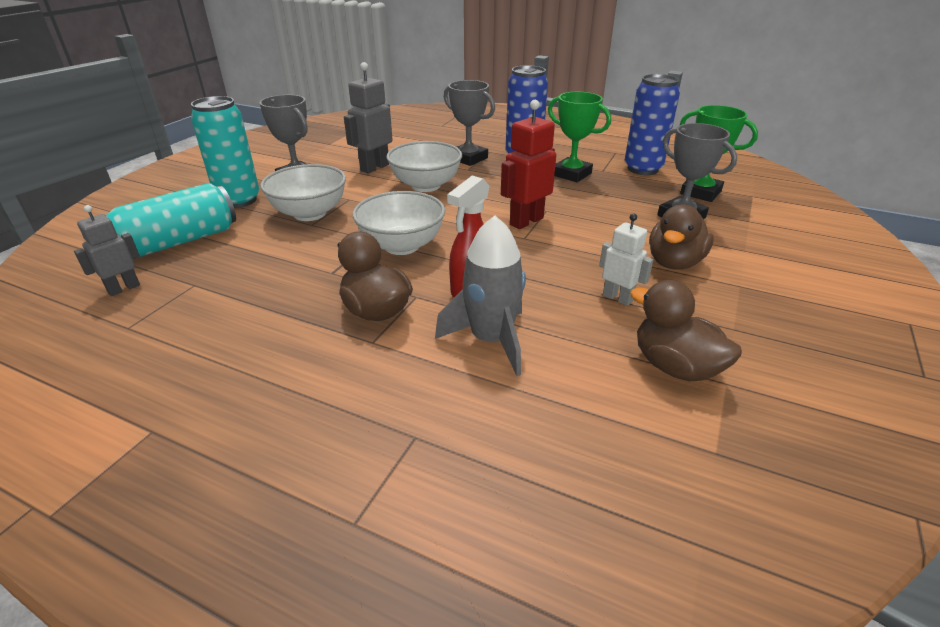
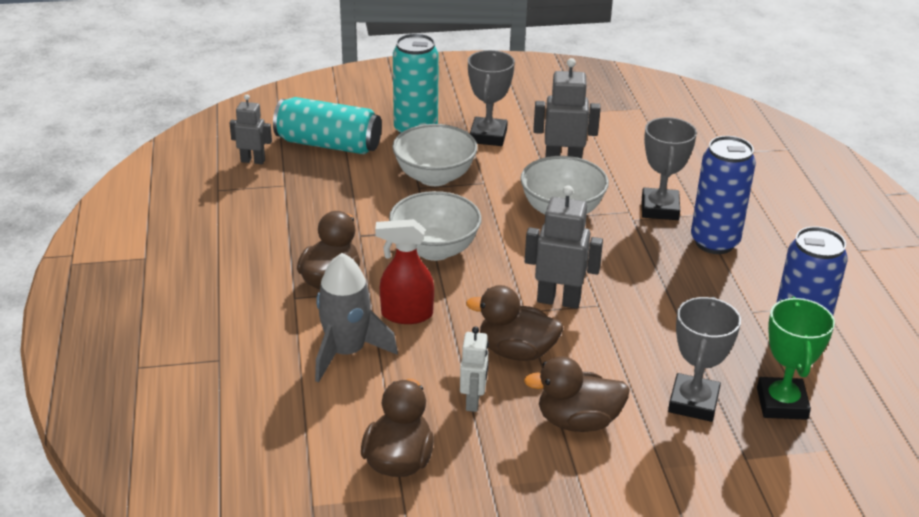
camera: 55 degrees right, 0 degrees up
red robot [501,100,556,229] -> grey robot [525,186,603,309]
green trophy [548,92,611,182] -> none
none -> brown duck [466,285,564,361]

